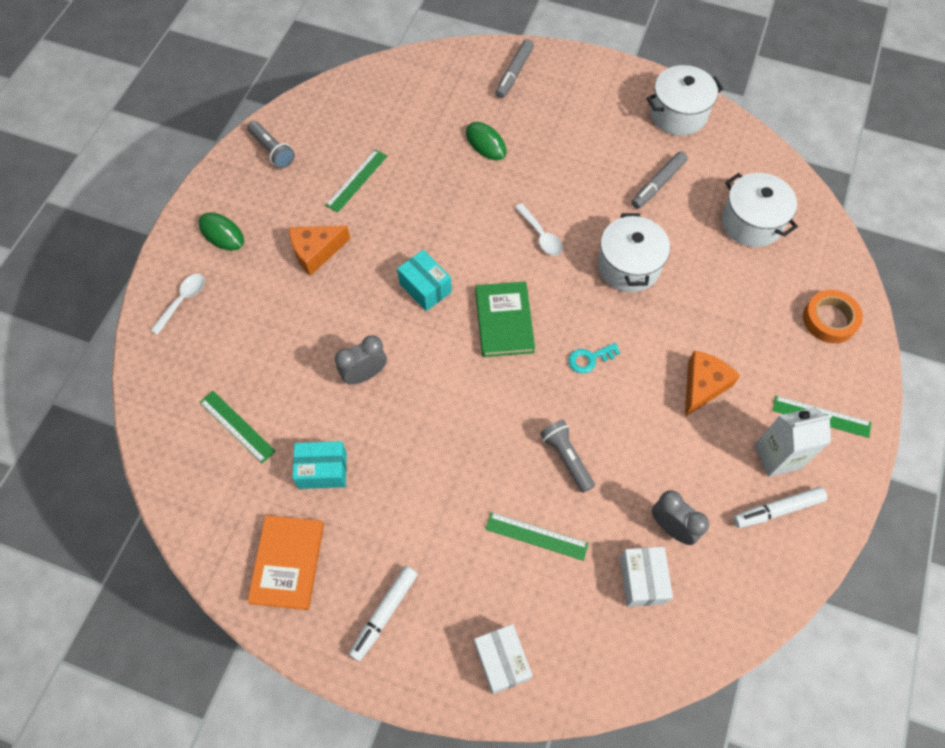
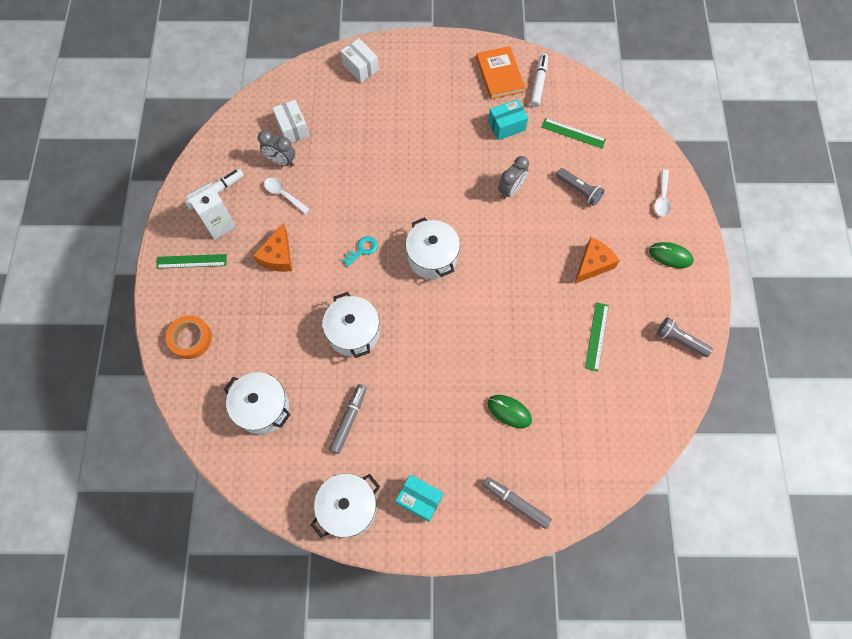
camera: 160 degrees right, 5 degrees up
white marker [349,566,418,661] -> white marker moved to [530,54,548,107]
turquoise box [397,250,452,311] -> turquoise box moved to [396,474,443,522]
green book [475,281,535,357] -> white pot [406,217,460,279]
green ruler [485,512,588,561] -> none
grey marker [495,39,534,98] -> grey marker turned 60 degrees counterclockwise [483,477,552,529]
white spoon [515,203,563,255] -> white spoon moved to [264,178,310,214]
grey flashlight [540,420,595,493] -> grey flashlight moved to [556,168,605,206]

